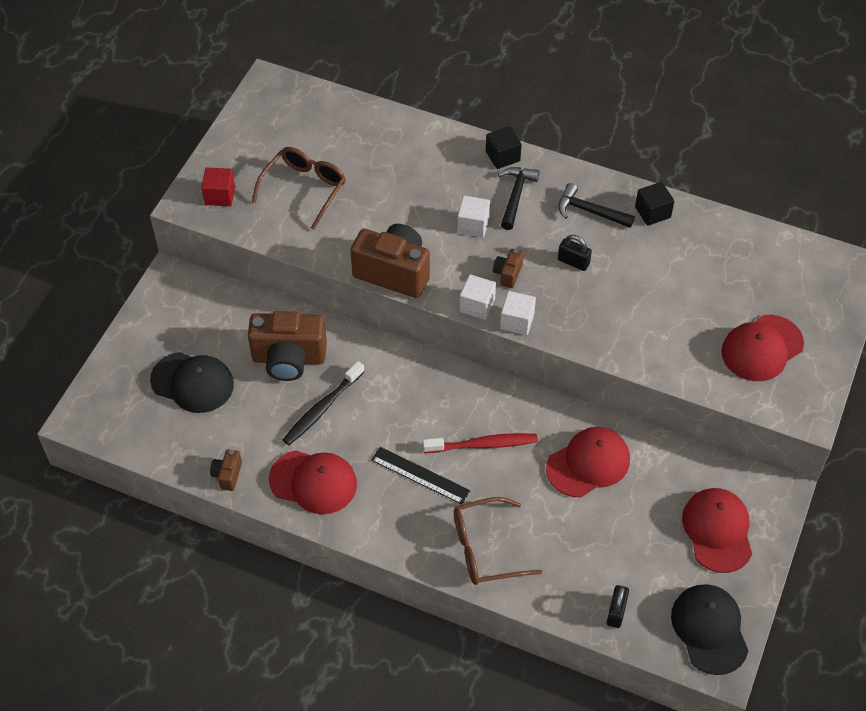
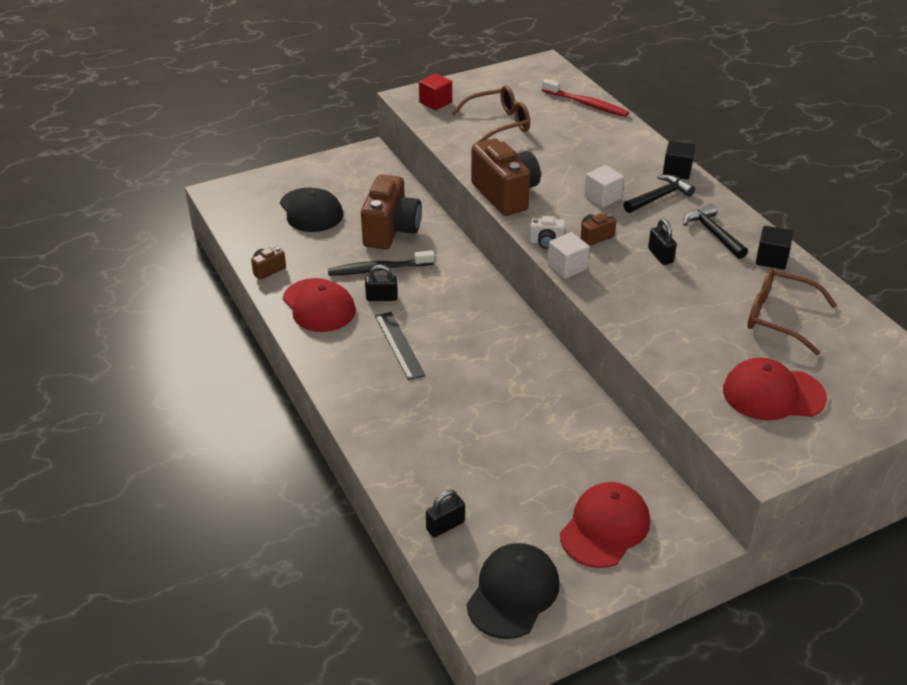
camera: 40 degrees right, 15 degrees down
brown camera [248,311,327,381] -> brown camera turned 120 degrees counterclockwise [361,175,422,249]
red toothbrush [422,433,538,453] -> red toothbrush moved to [542,79,629,117]
brown glasses [454,497,542,585] -> brown glasses moved to [747,268,837,355]
white cube [459,274,496,320] -> white camera [530,216,565,249]
red cap [546,427,630,497] -> none
none -> black padlock [365,265,398,301]

